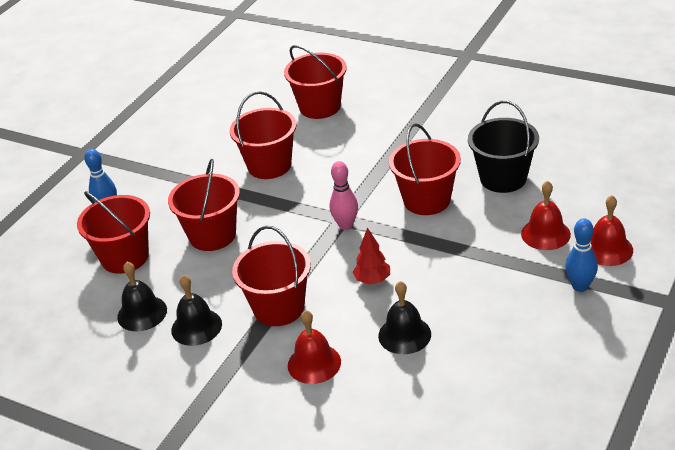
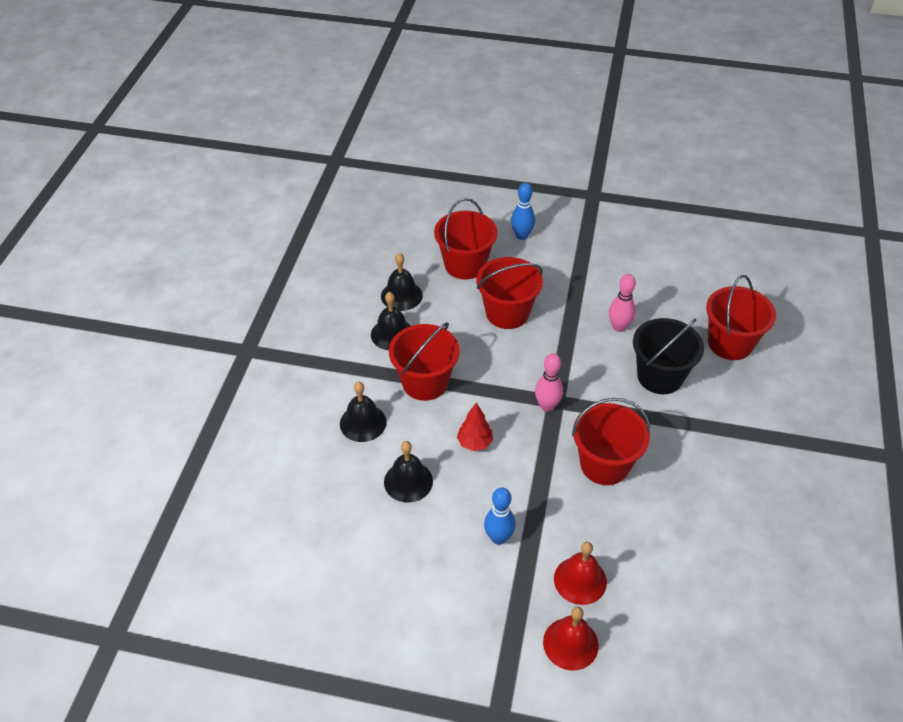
camera: 70 degrees right, 10 degrees up
red bucket [230,91,297,179] -> pink bowling pin [609,274,636,332]
red bell [288,310,341,384] -> black bell [340,382,387,442]
black bucket [468,101,539,193] -> black bucket moved to [633,318,704,394]
blue bowling pin [565,218,598,292] -> blue bowling pin moved to [484,487,516,545]

